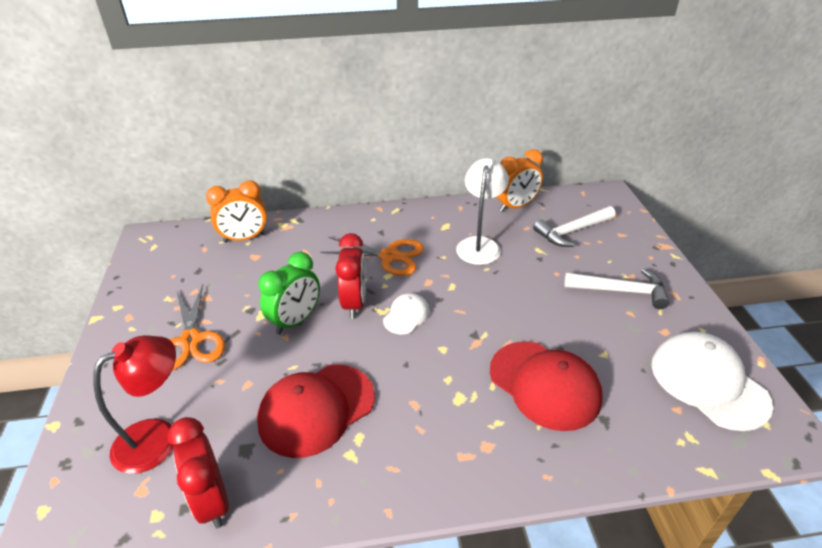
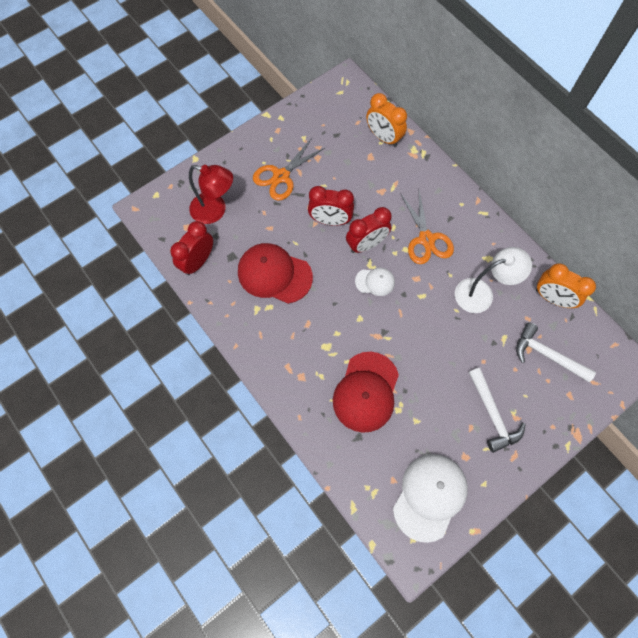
camera: 60 degrees right, 30 degrees up
green clock [258,252,320,334] -> red clock [308,186,354,226]

